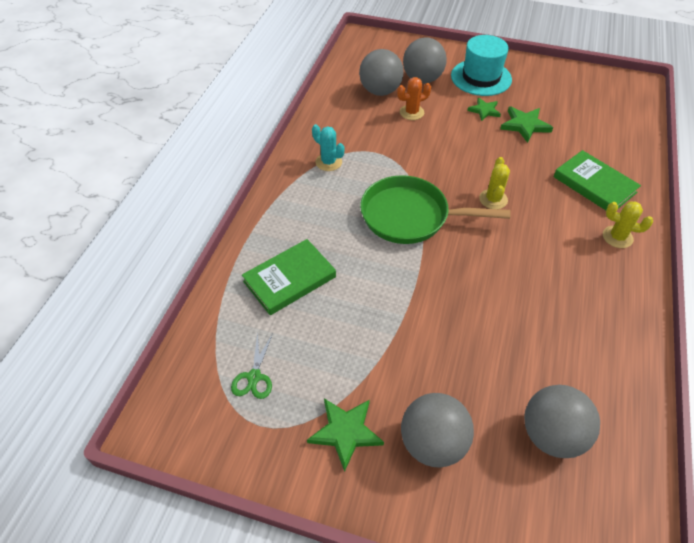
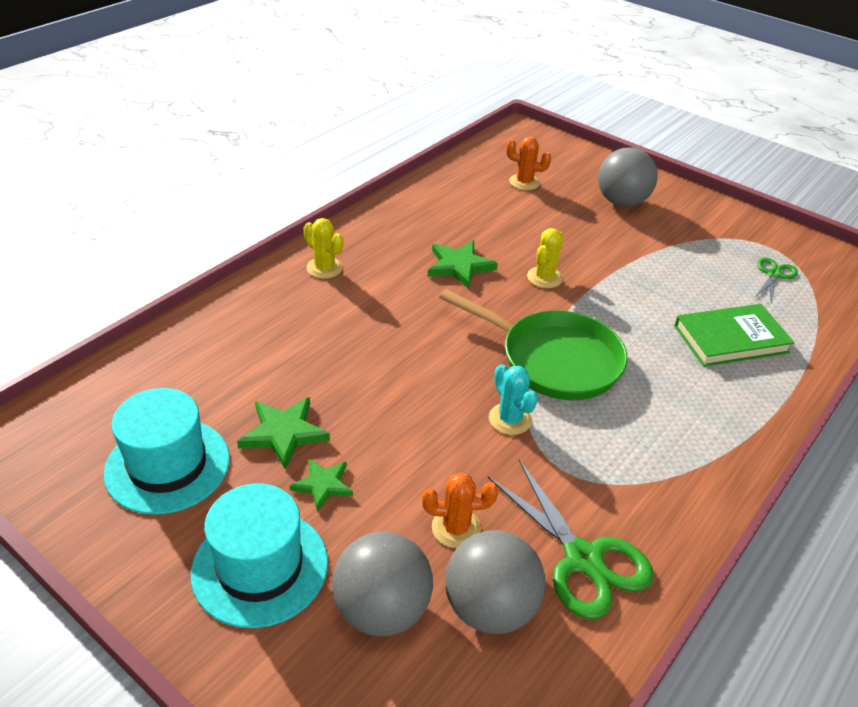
camera: 160 degrees left, 10 degrees down
green star [307,399,384,472] -> green star moved to [428,241,498,289]
turquoise cactus [312,124,345,171] -> turquoise cactus moved to [489,364,538,435]
yellow cactus [479,157,510,209] -> yellow cactus moved to [527,228,564,288]
grey ball [524,385,600,458] -> orange cactus [506,137,551,190]
green book [553,150,641,210] -> none
none -> turquoise hat [104,388,230,515]
none -> green scissors [488,460,654,619]

